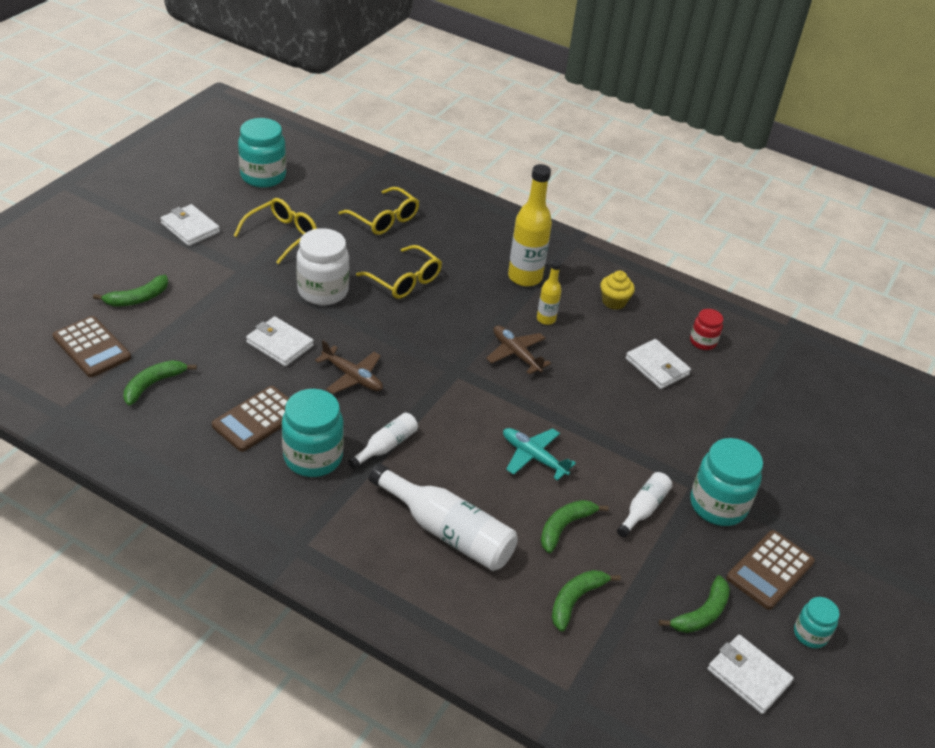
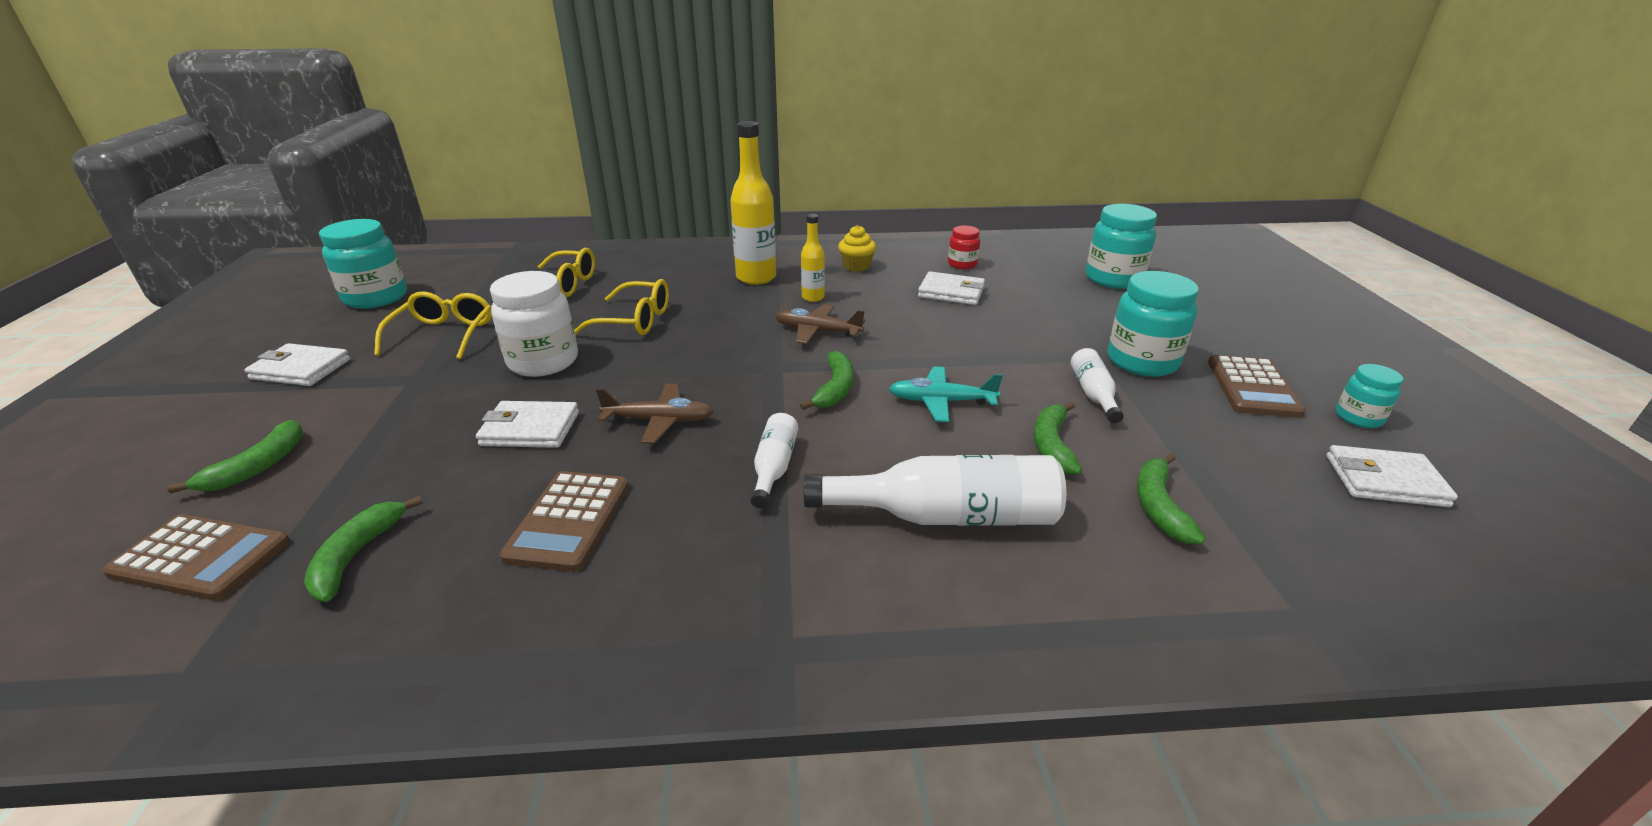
camera: 30 degrees left, 10 degrees down
turquoise jar [282,389,344,477] -> turquoise jar moved to [1086,204,1157,289]
green banana [659,575,730,633] -> green banana moved to [800,351,854,410]

